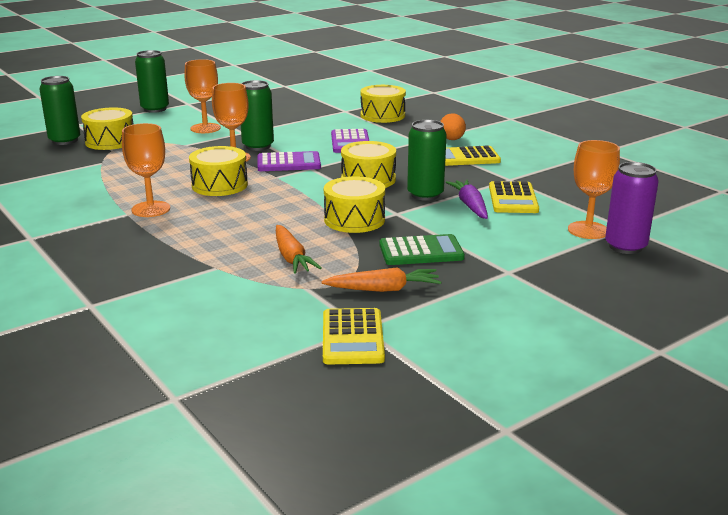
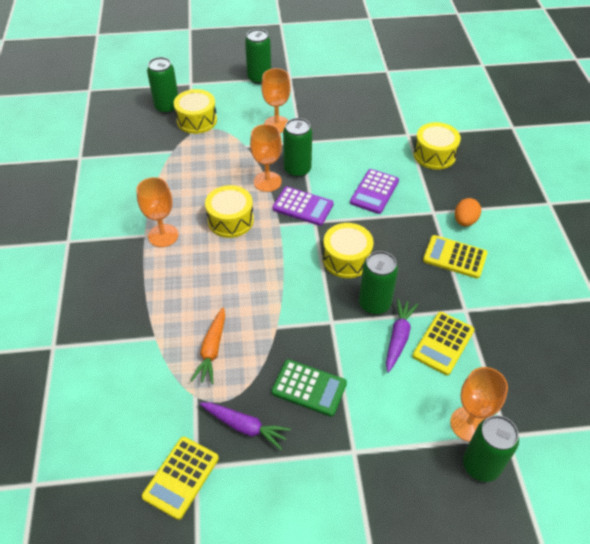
camera: 30 degrees right, 25 degrees up
orange carrot [321,267,441,292] -> purple carrot [200,402,291,450]
yellow drum [324,176,385,233] -> none
purple can [605,162,659,254] -> green can [463,415,519,482]

